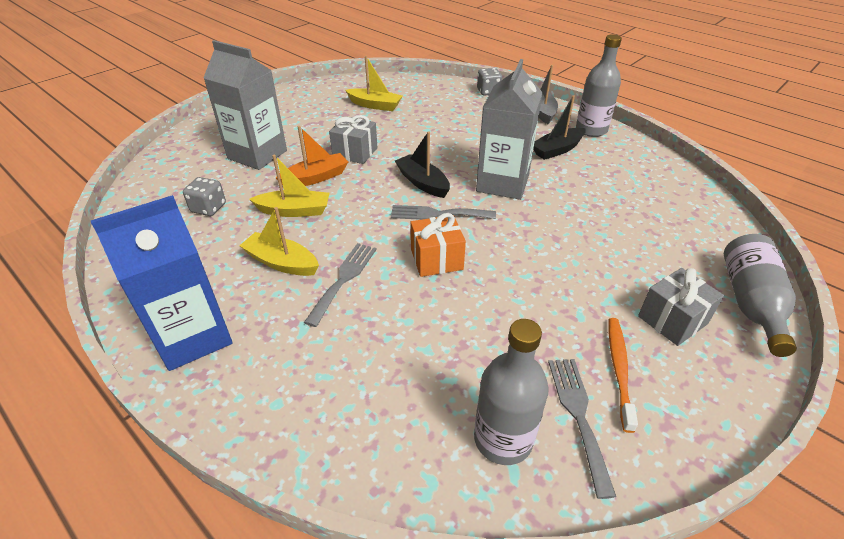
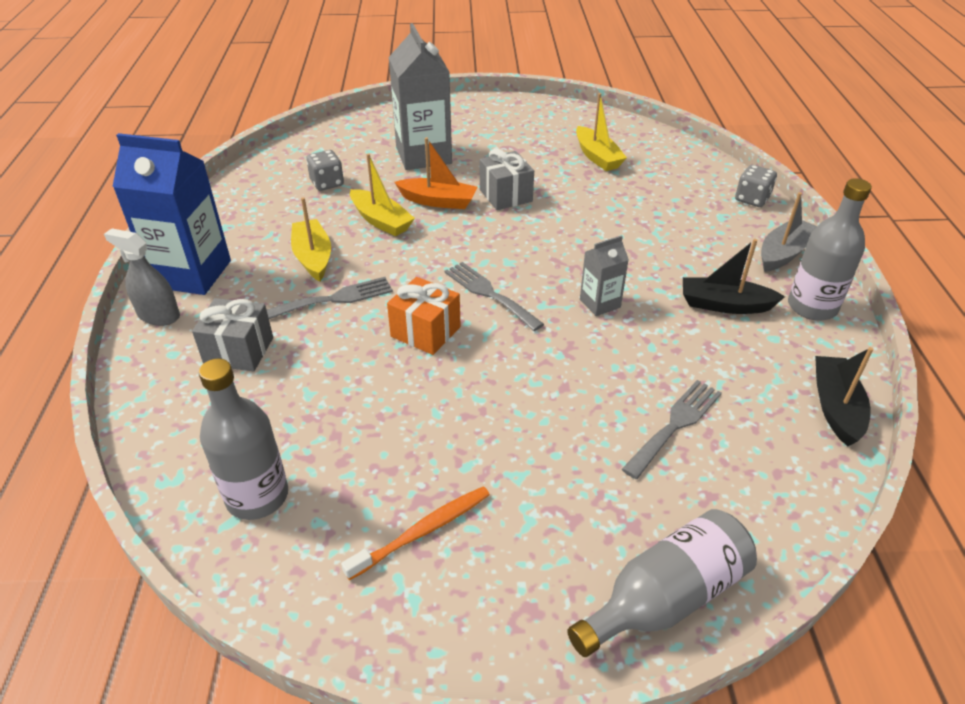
camera: 45 degrees right, 0 degrees up
black boat [395,131,450,198] -> black boat moved to [815,347,873,446]
grey carton [476,59,543,200] -> grey carton [580,235,629,316], size x0.50
grey fork [548,359,616,499] -> grey fork moved to [622,380,722,479]
grey gift [638,268,724,346] -> grey gift moved to [192,298,273,371]
none -> grey spray bottle [104,228,180,326]

